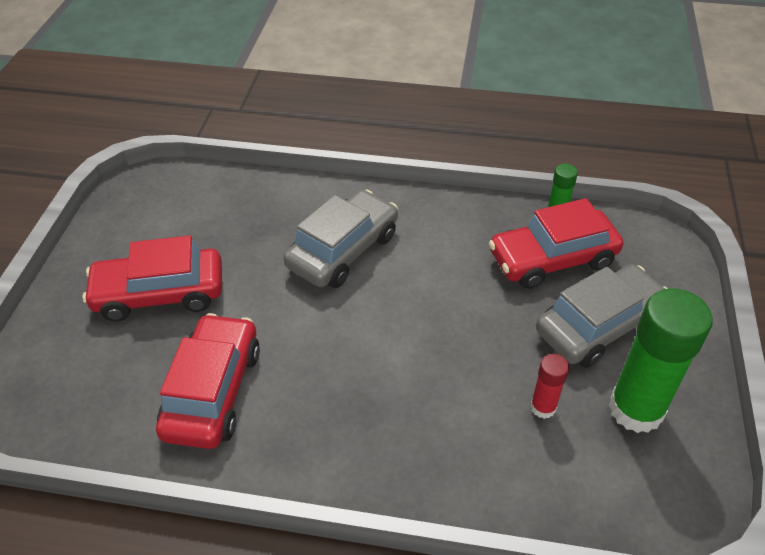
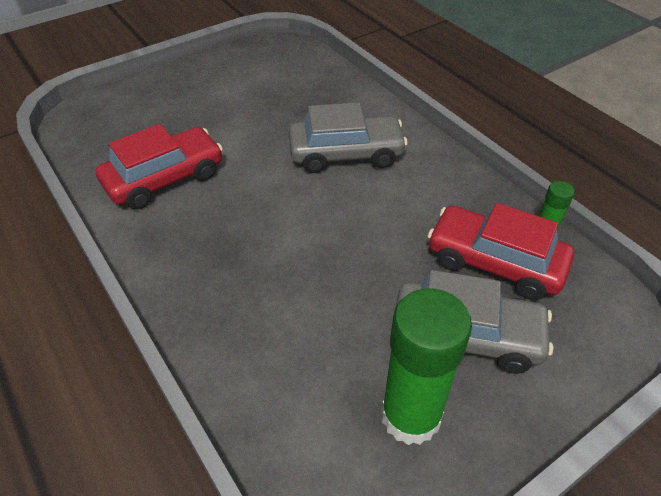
camera: 45 degrees right, 0 degrees up
red car [82,236,222,322] -> none
red glue stick [530,354,569,419] -> none

